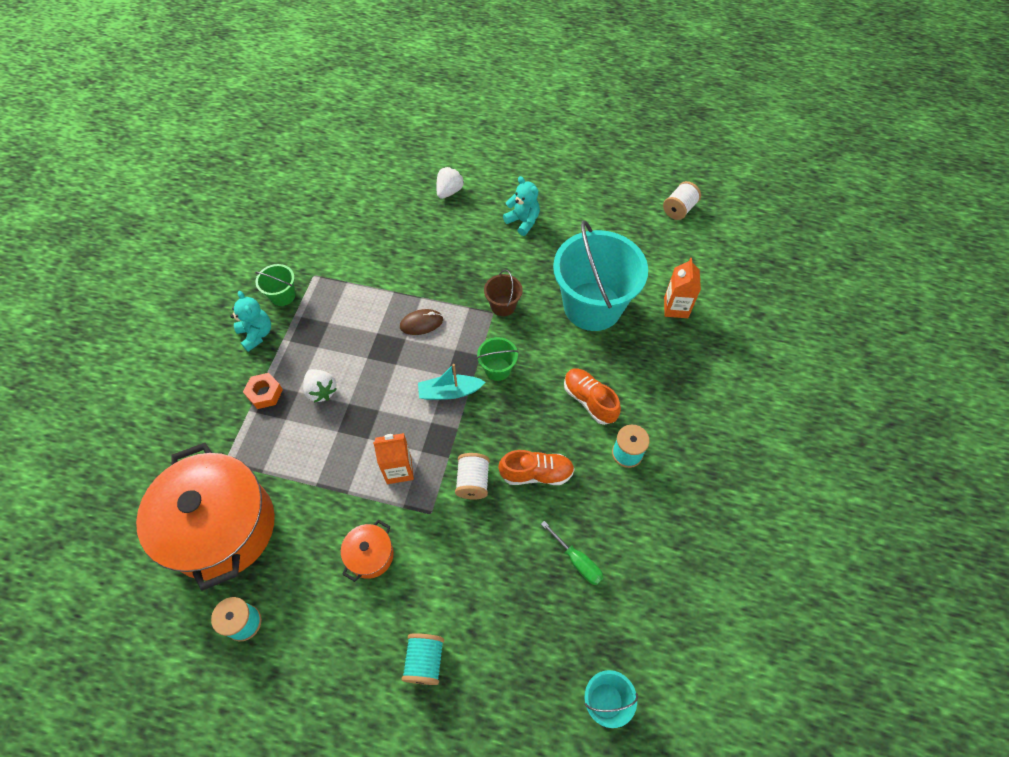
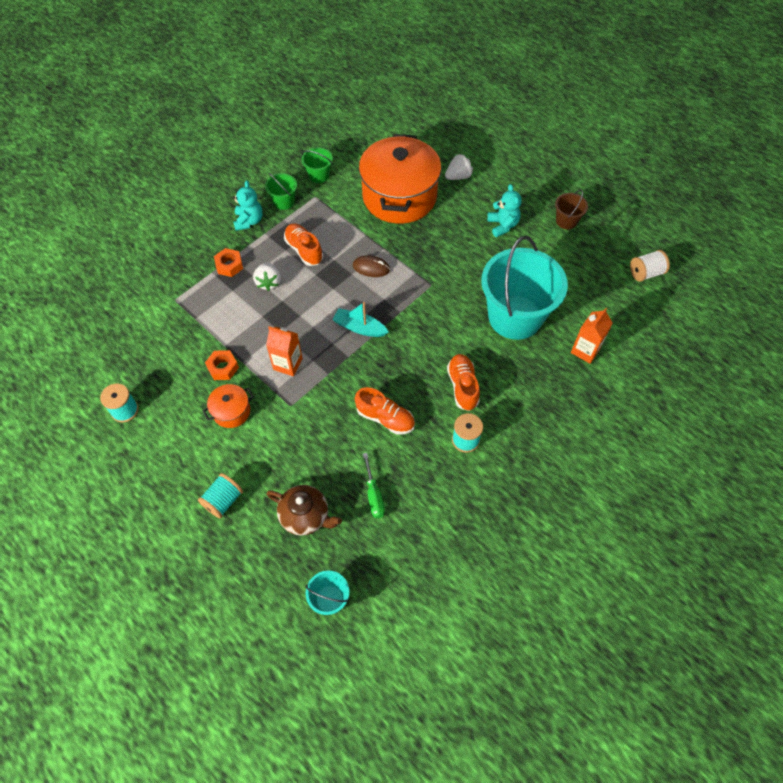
camera: 30 degrees right, 0 degrees up
orange pot [136,443,275,591] -> orange pot moved to [359,134,441,224]
white spool [455,453,490,500] -> none
green bucket [477,337,518,381] -> green bucket moved to [302,147,333,183]
brown bucket [484,270,523,316] -> brown bucket moved to [555,190,588,229]
none -> orange nut [205,350,239,380]
none -> brown teapot [266,485,342,536]
none -> orange shoe [284,223,323,266]

